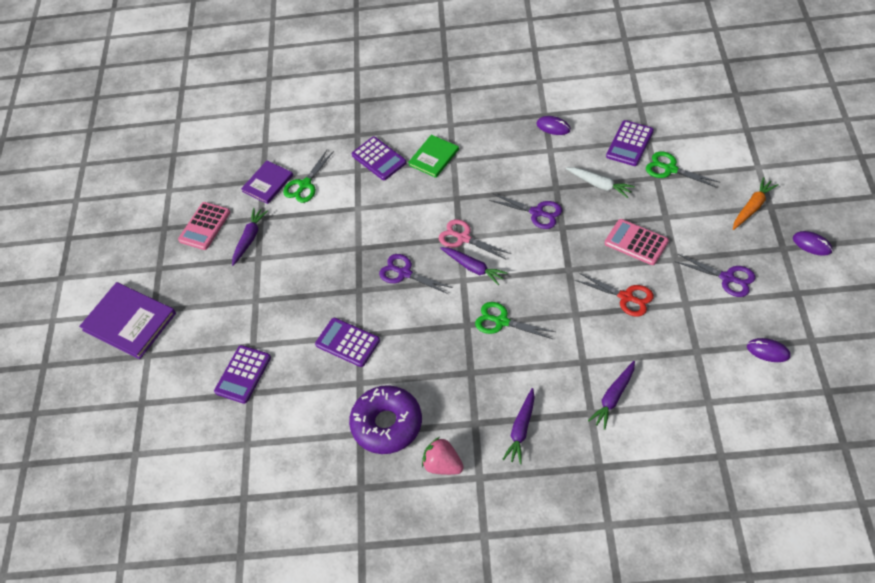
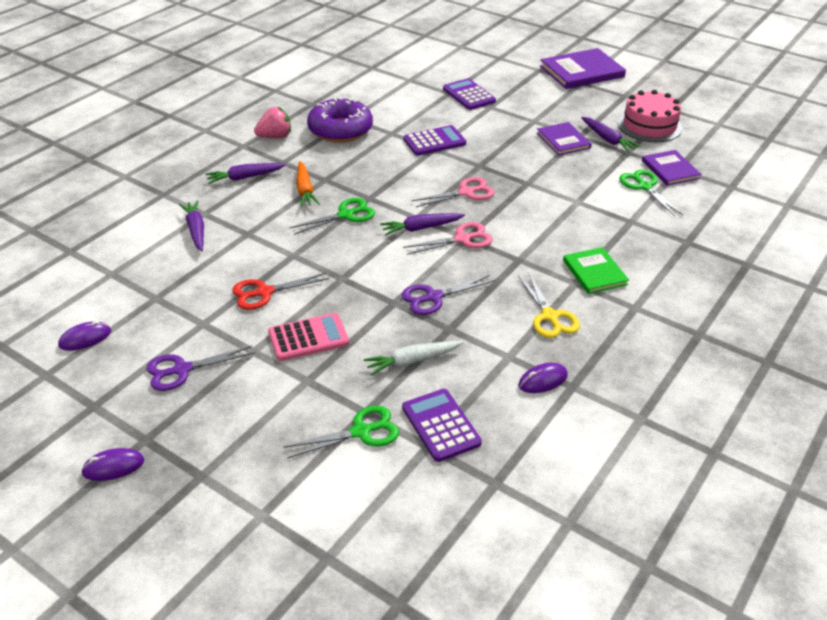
camera: 120 degrees right, 15 degrees down
pink calculator [178,202,230,250] -> pink cake [618,90,682,142]
purple calculator [352,137,406,180] -> none
purple scissors [379,254,452,294] -> pink scissors [412,177,495,207]
purple carrot [502,388,535,464] -> purple carrot turned 75 degrees counterclockwise [205,163,286,184]
orange carrot [733,177,779,230] -> orange carrot moved to [296,161,319,207]
none -> yellow scissors [518,274,580,338]
none -> purple book [537,122,591,155]

